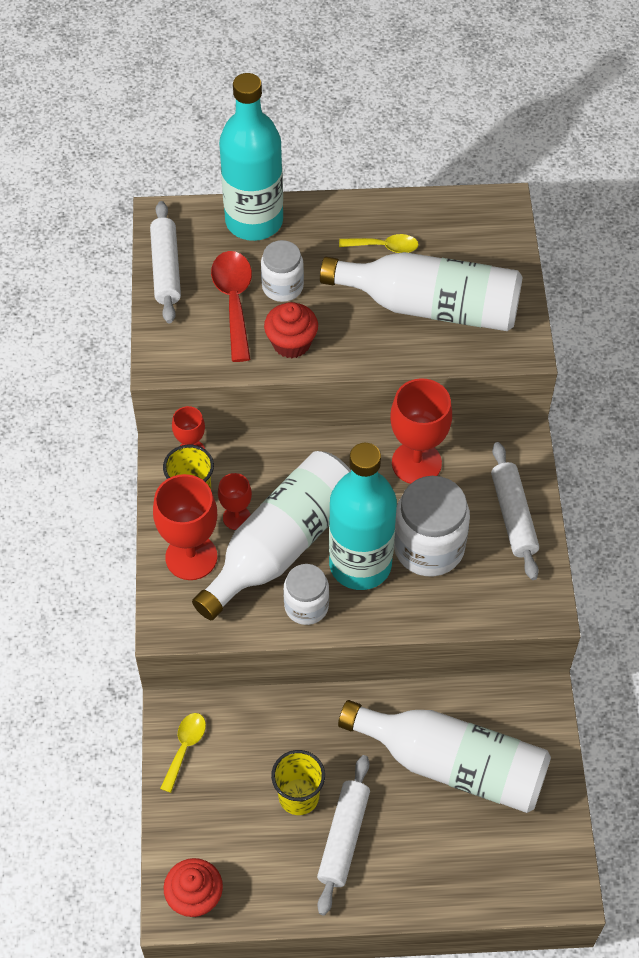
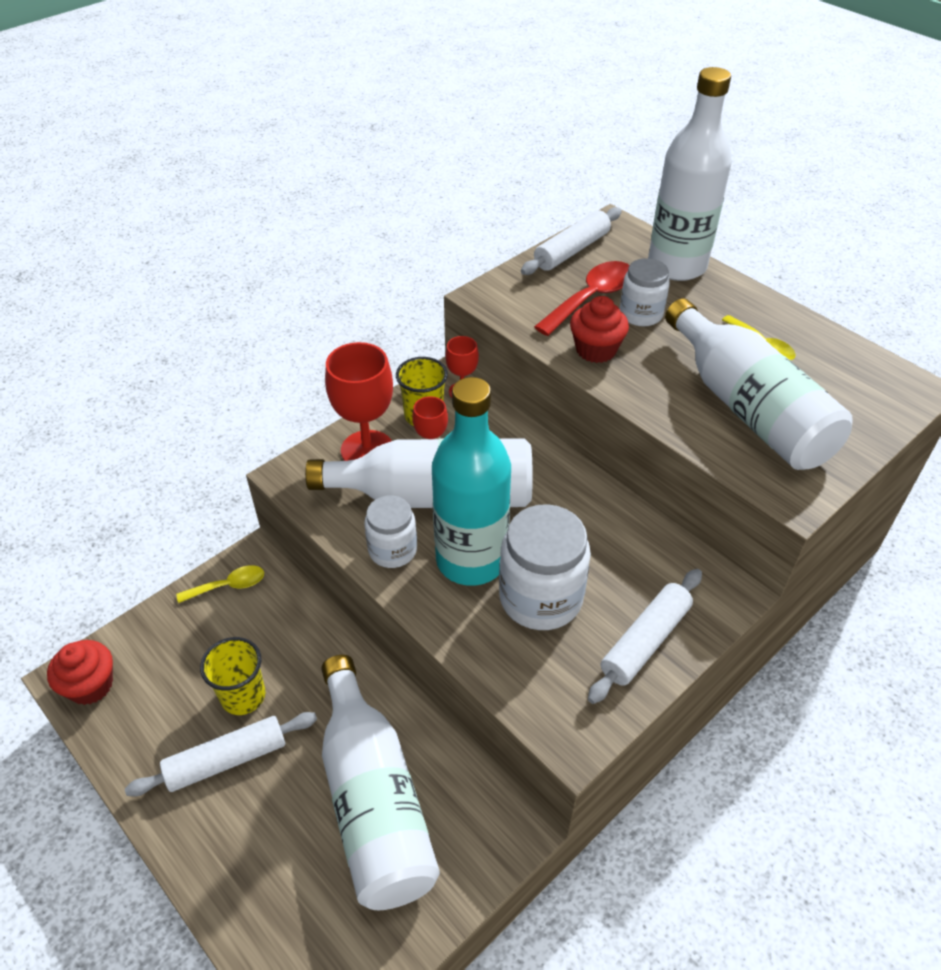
camera: 50 degrees right, 10 degrees down
turquoise bottle [219,73,283,241] -> white bottle [648,67,732,281]
red goblet [390,378,452,484] -> none

